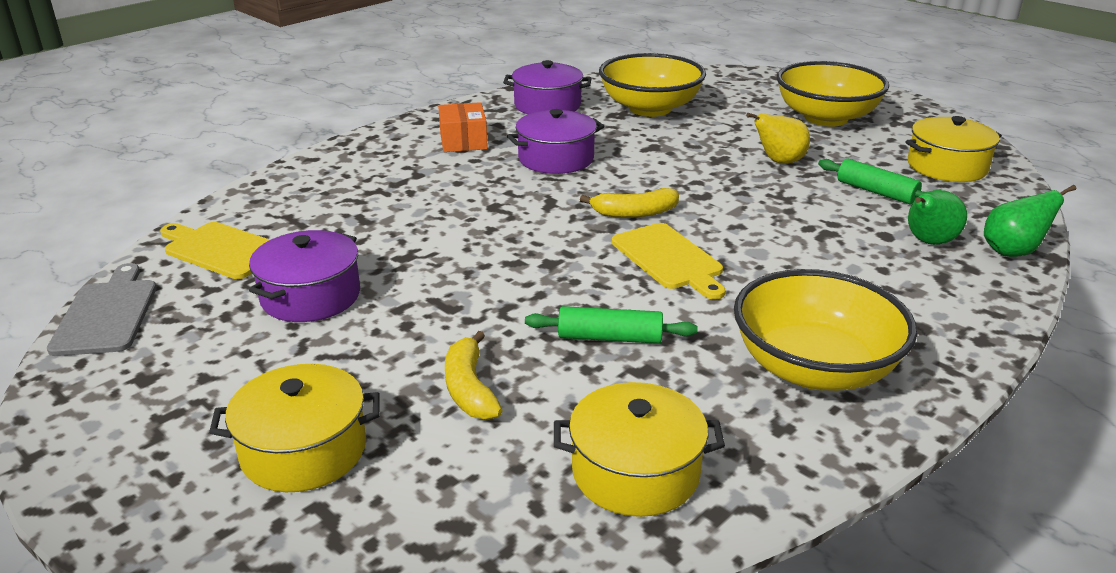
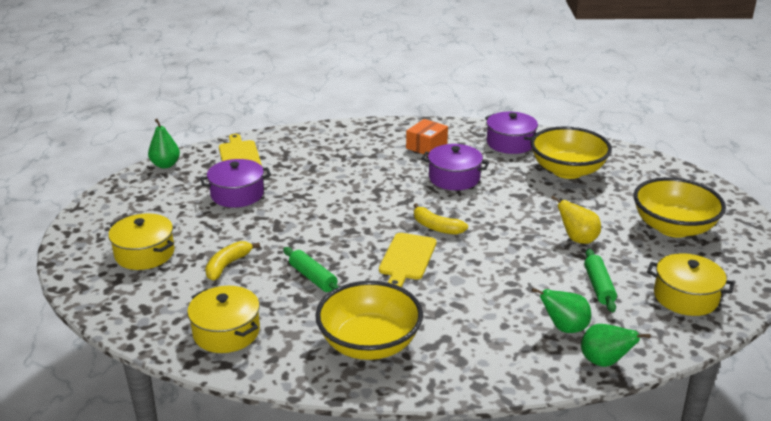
camera: 45 degrees right, 0 degrees up
grey cutting board [47,263,157,356] -> green pear [148,119,180,168]

